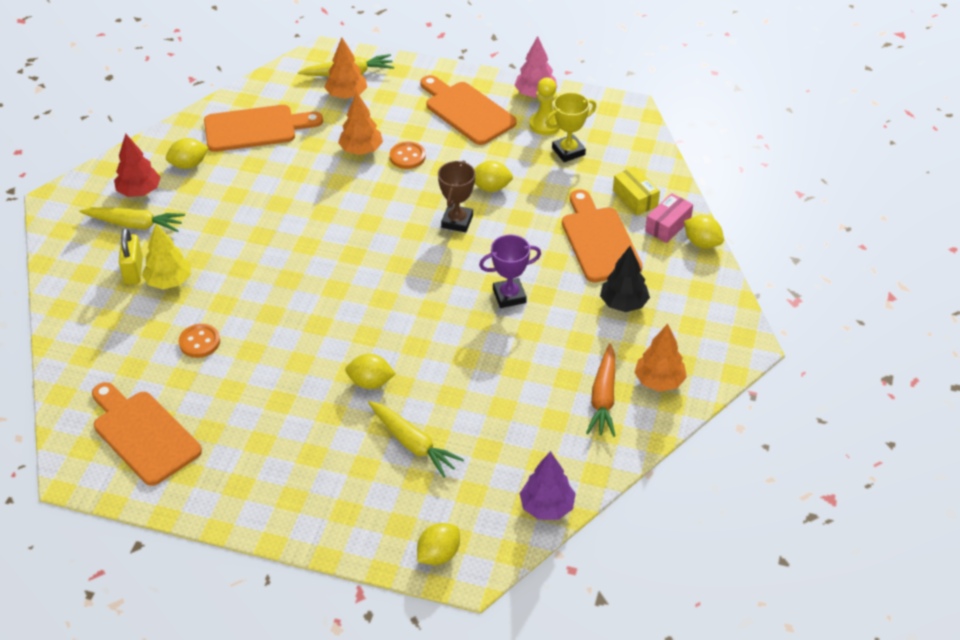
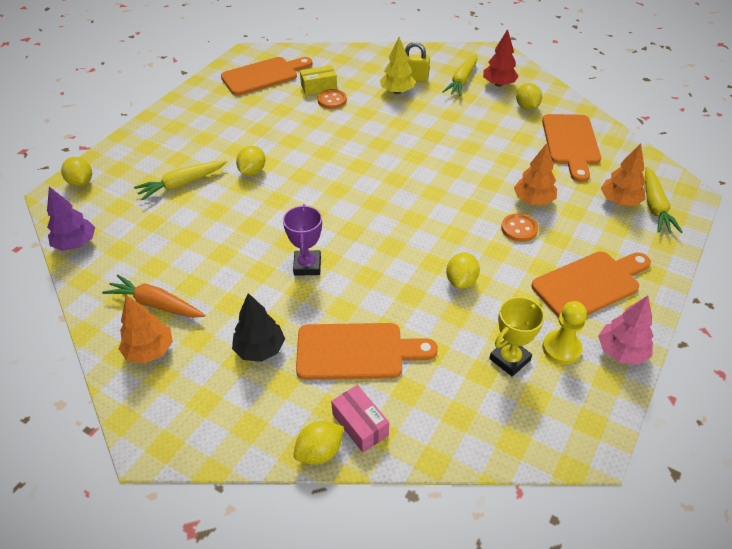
camera: 105 degrees right, 0 degrees up
brown trophy [438,160,475,232] -> none
yellow trophy [545,92,596,162] -> yellow trophy turned 60 degrees clockwise [489,297,545,377]
yellow box [613,167,660,216] -> yellow box moved to [300,65,337,95]

